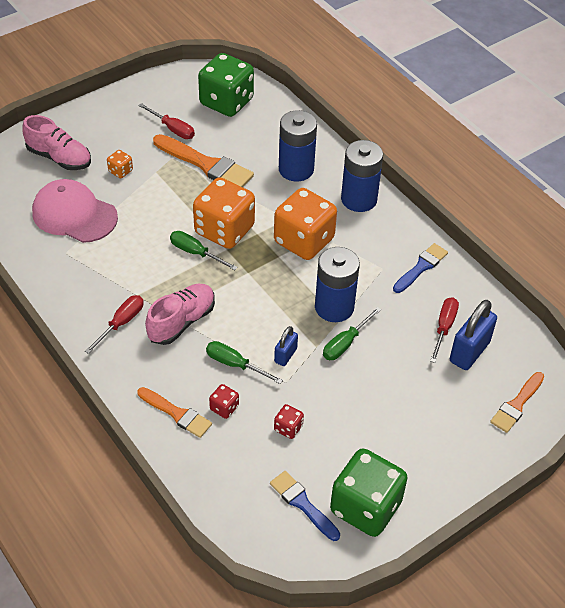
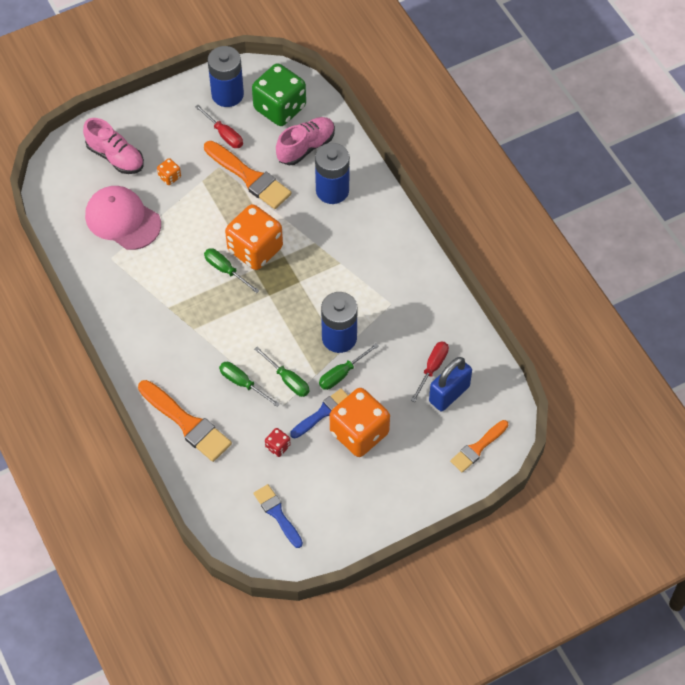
camera: 10 degrees right, 10 degrees up
red screwdriver [85,295,144,354] -> none
orange brush [137,387,212,438] -> orange brush [138,380,232,462], size x1.61
pink shoe [145,284,215,345] -> pink shoe moved to [276,117,335,165]
red dice [209,384,239,419] -> none
orange dice [274,188,337,260] -> orange dice moved to [330,388,390,457]
blue padlock [274,326,298,366] -> green screwdriver [254,346,309,397]
green dice [330,448,408,537] -> none
blue battery [341,140,383,212] -> blue battery moved to [208,46,244,107]
blue brush [393,243,448,293] -> blue brush moved to [290,389,348,438]

